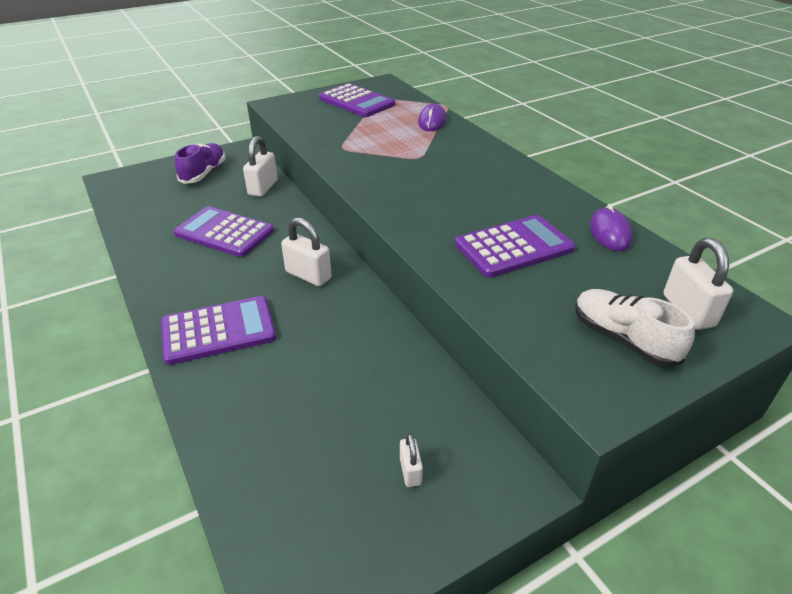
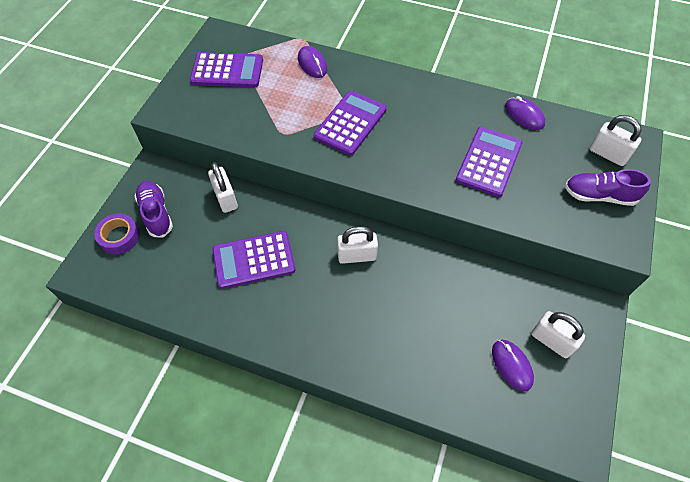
camera: 40 degrees left, 20 degrees up
purple calculator [161,296,276,365] -> purple calculator moved to [314,91,387,156]
white padlock [400,433,423,487] -> white padlock [531,311,585,358], size x1.79
white shoe [575,289,695,367] -> purple shoe [565,169,651,206]
none -> purple tape [94,214,140,254]
none -> purple mouse [492,340,534,391]

